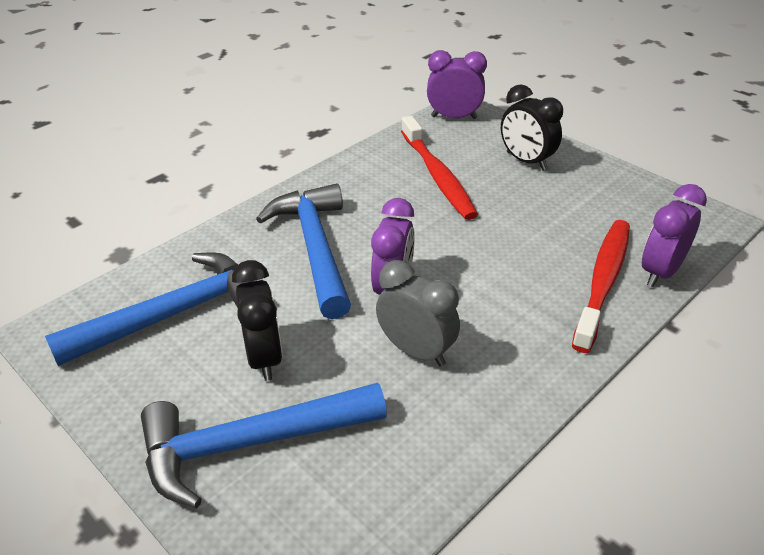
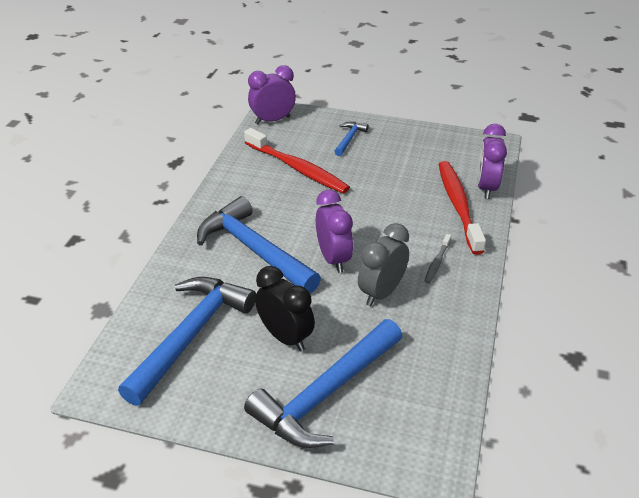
camera: 30 degrees left, 0 degrees up
grey clock [376,260,460,367] -> grey clock turned 60 degrees counterclockwise [358,223,409,306]
black clock [501,84,563,171] -> blue hammer [334,122,369,156]
none -> grey toothbrush [425,234,451,284]

